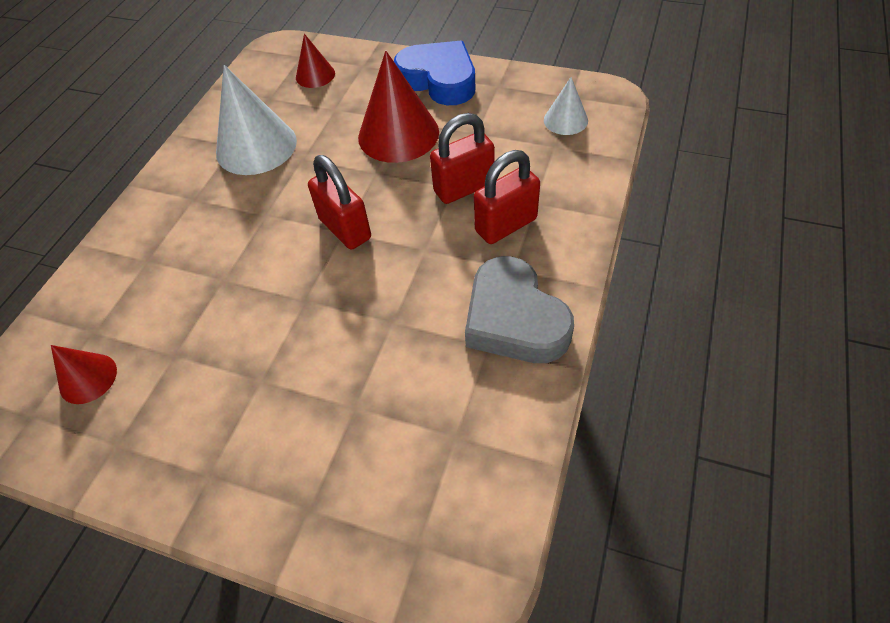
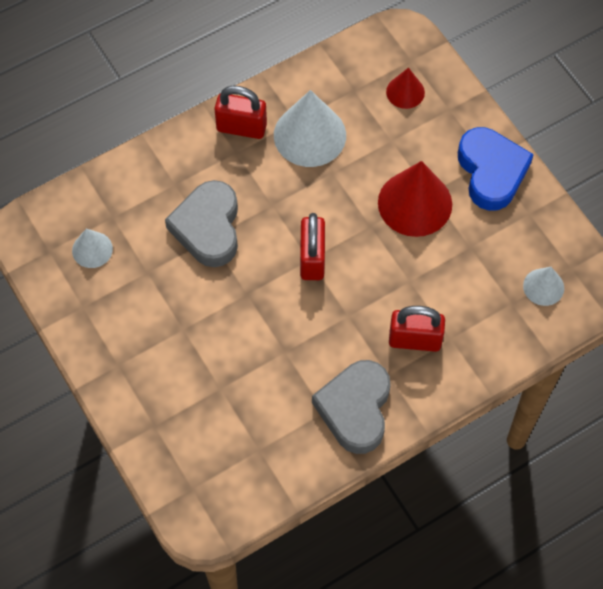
camera: 35 degrees right, 10 degrees up
red cone [51,345,117,404] -> white cone [72,229,113,268]
red padlock [430,113,495,204] -> red padlock moved to [214,86,267,139]
none -> grey heart [165,180,238,267]

